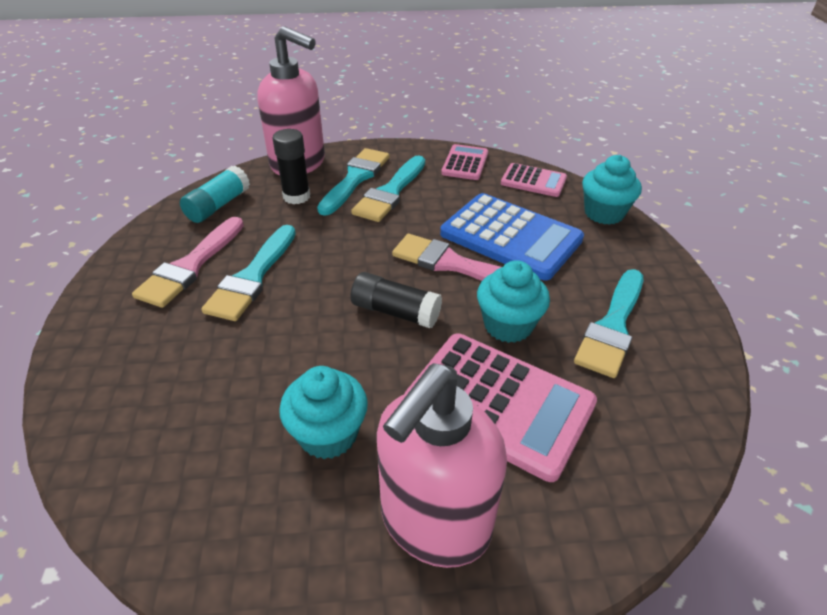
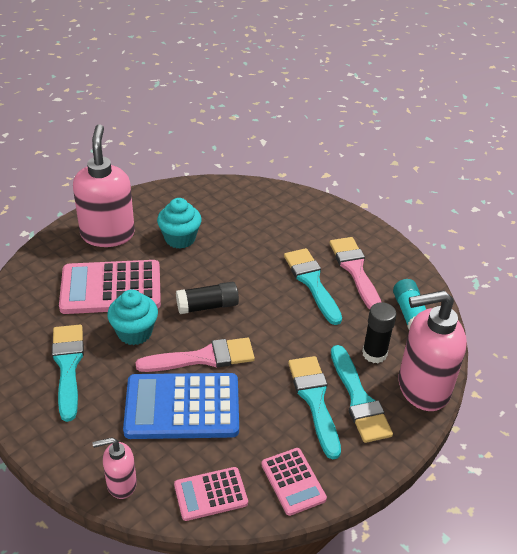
camera: 140 degrees right, 0 degrees up
turquoise cupcake [582,155,642,225] -> pink soap dispenser [93,437,137,499]

